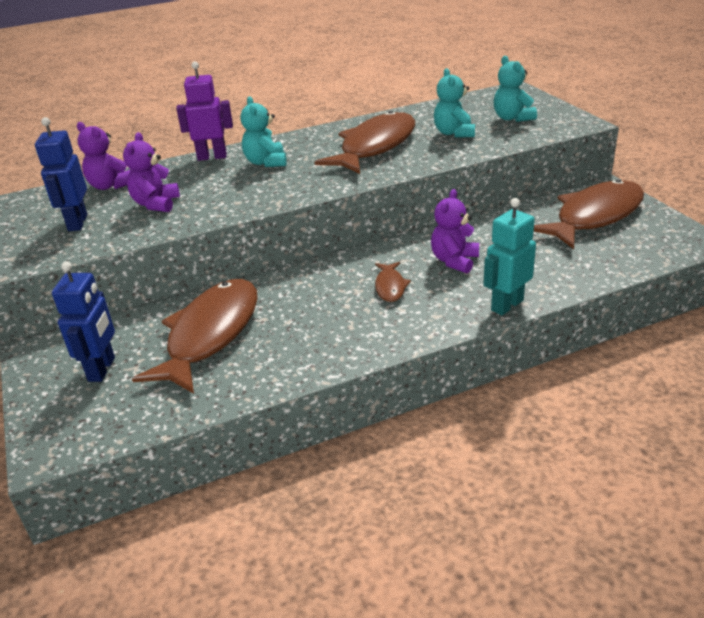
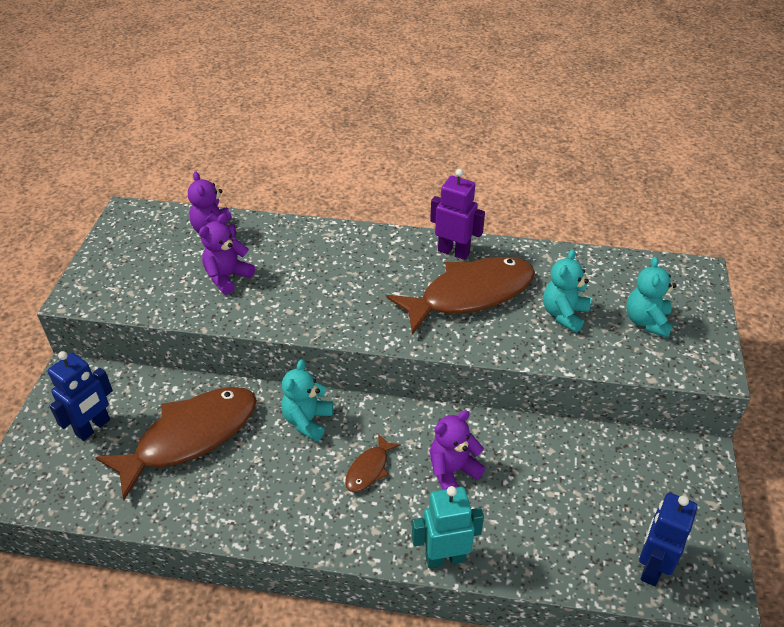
camera: 30 degrees right, 10 degrees up
blue robot [35,117,87,231] -> blue robot moved to [639,493,698,586]
purple robot [176,62,233,161] -> purple robot moved to [430,169,485,260]
turquoise teddy bear [241,96,287,167] -> turquoise teddy bear moved to [282,359,334,442]
brown fish [534,179,644,249] -> none

